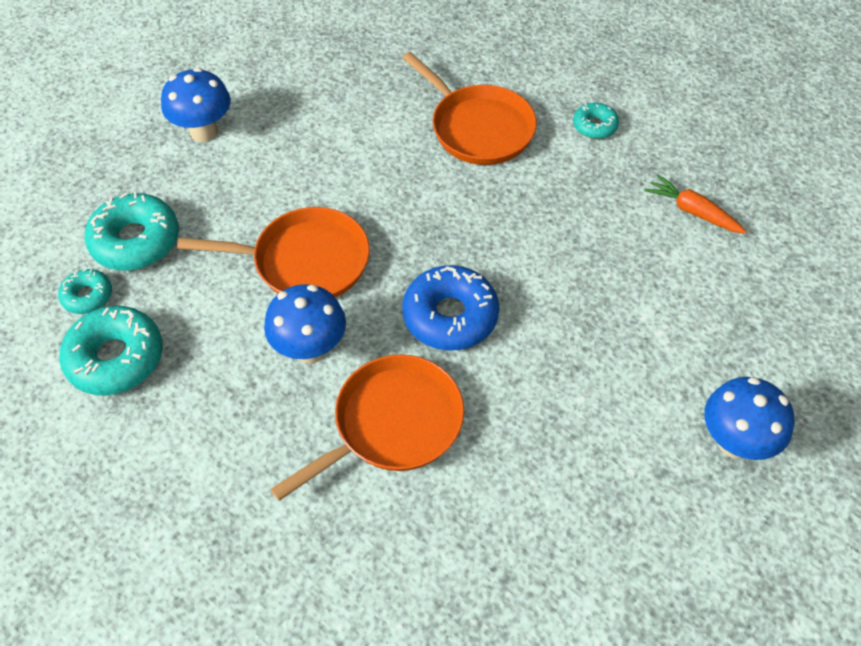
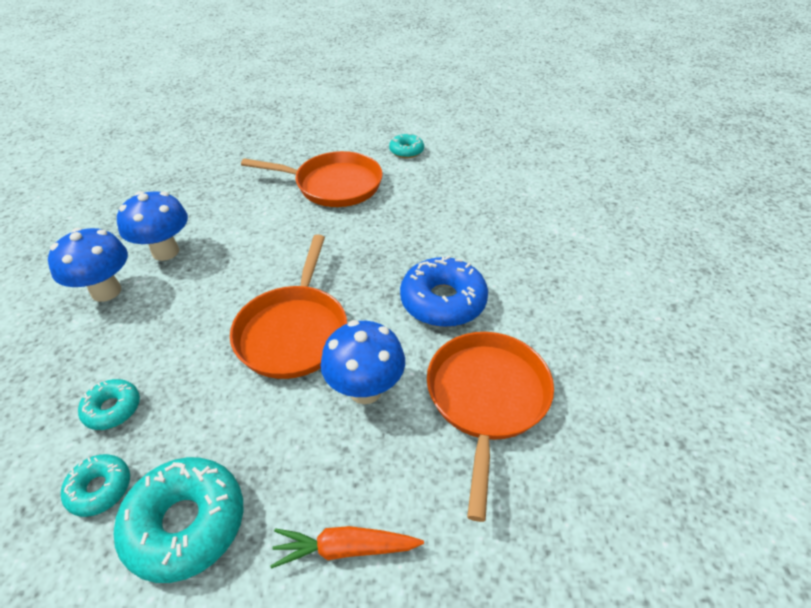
camera: 40 degrees left, 10 degrees down
turquoise donut [85,192,179,271] -> turquoise donut [78,379,140,430], size x0.55
orange pan [177,207,370,298] -> orange pan turned 135 degrees clockwise [230,235,347,379]
orange carrot [645,174,747,234] -> orange carrot moved to [270,526,424,569]
blue mushroom [704,377,795,460] -> blue mushroom moved to [117,191,188,261]

